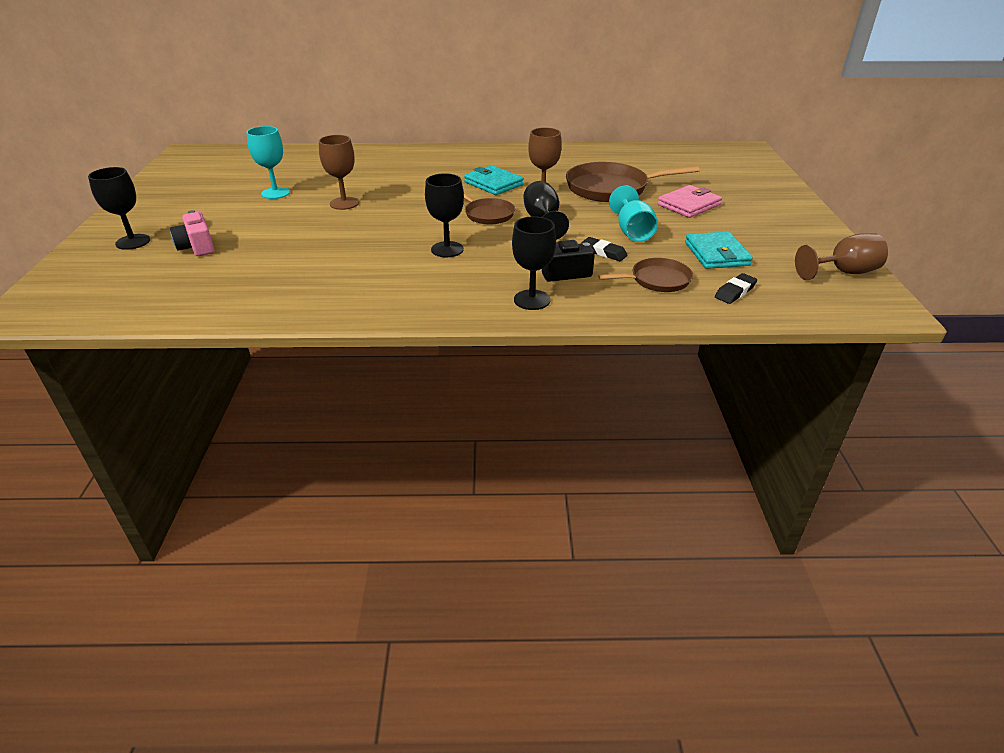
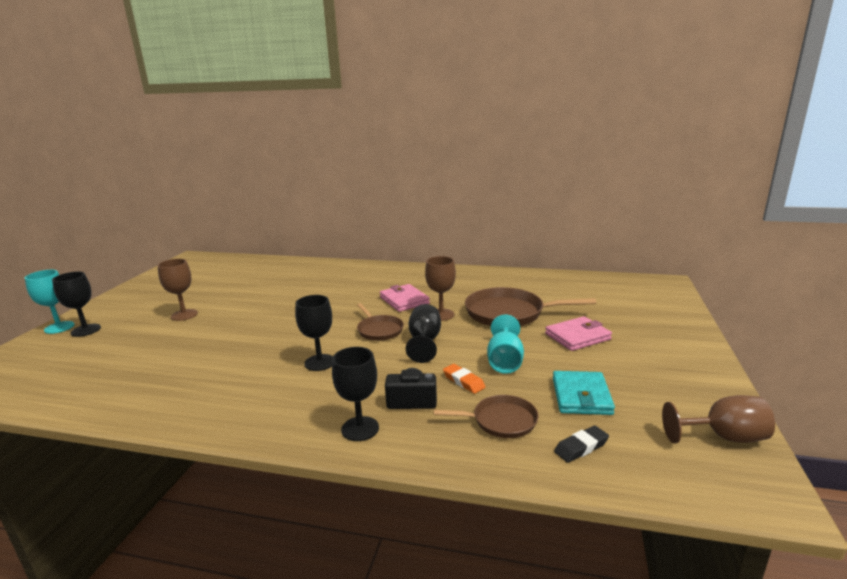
camera: 15 degrees right, 15 degrees down
pink camera [170,210,214,256] -> none
turquoise goblet [247,126,290,199] -> turquoise goblet moved to [25,270,75,334]
brown goblet [319,135,359,210] -> brown goblet moved to [158,259,198,321]
turquoise wallet [464,165,524,195] -> pink wallet [380,284,430,312]
black eraser [582,237,628,261] -> orange eraser [443,364,485,394]

